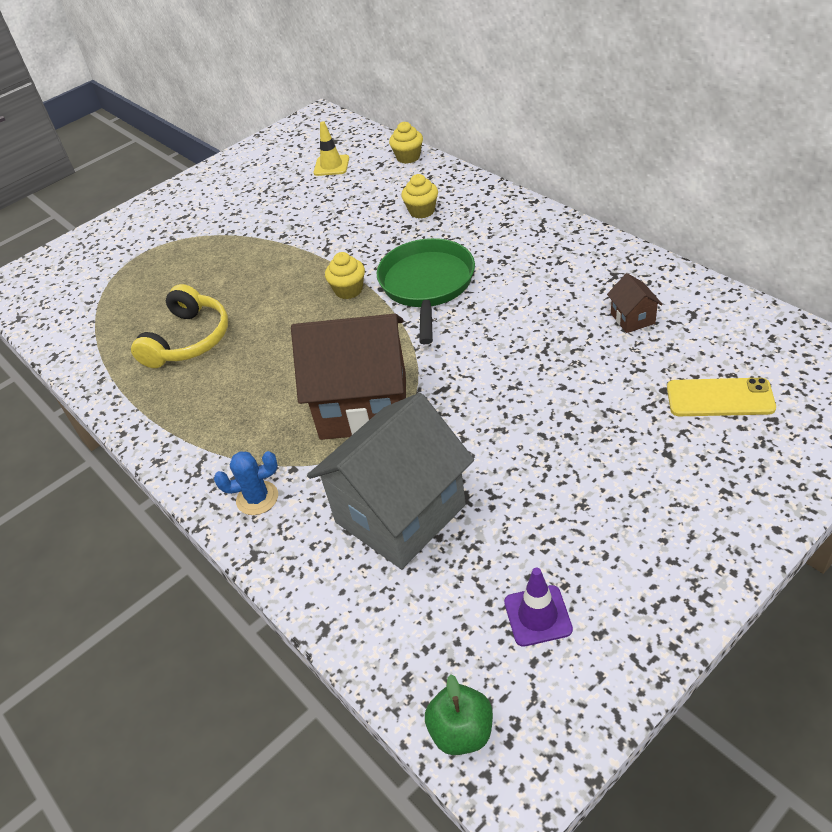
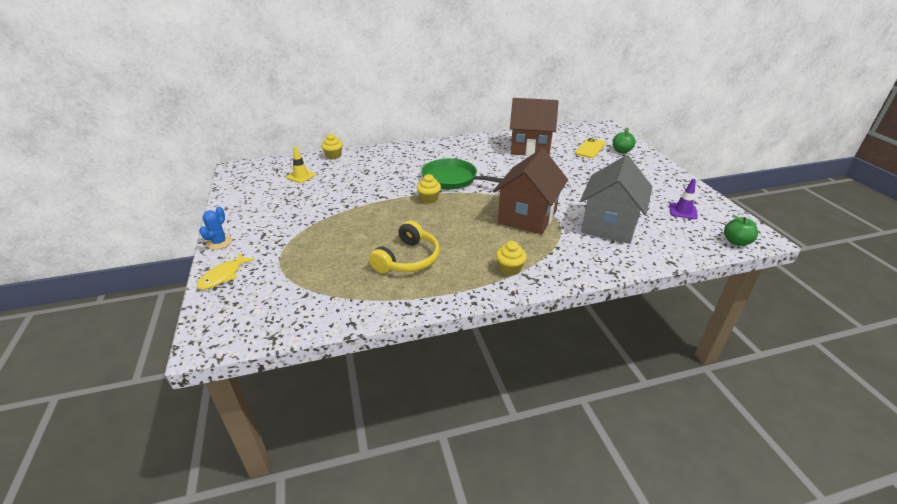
camera: 70 degrees left, 10 degrees down
yellow headphones [131,284,228,368] -> yellow headphones turned 75 degrees clockwise [369,221,440,273]
blue cactus [214,451,278,515] -> blue cactus moved to [199,207,232,250]
grey house [307,393,474,569] -> grey house turned 45 degrees clockwise [580,155,652,244]
yellow cupcake [401,174,438,219] -> yellow cupcake moved to [496,241,527,276]
brown house [607,273,663,333] -> brown house [510,98,559,156], size x2.45
none -> yellow fish [197,253,255,290]
none -> green apple [613,127,635,153]

